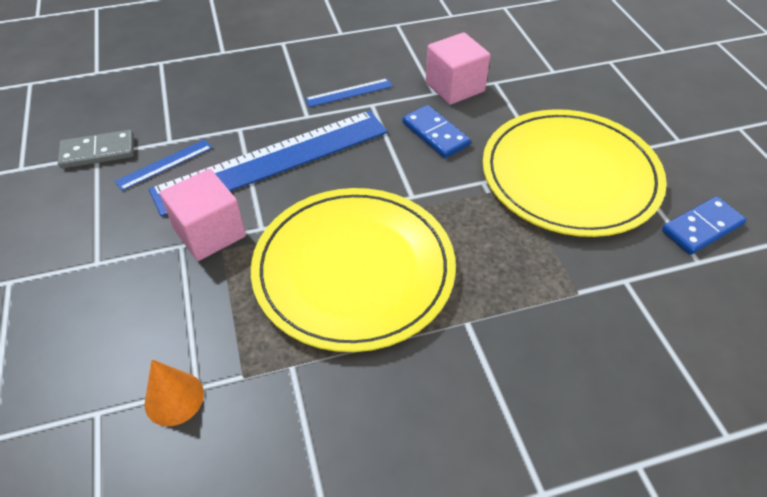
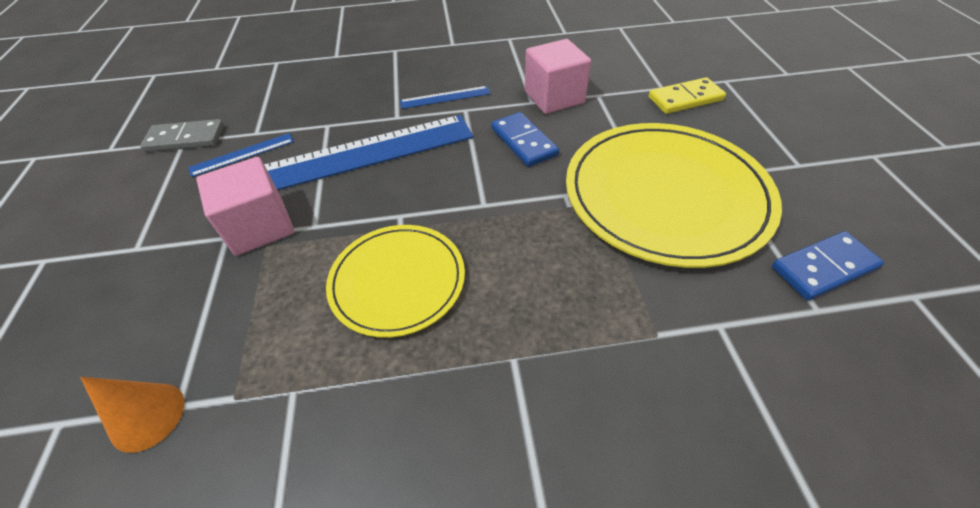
camera: 10 degrees right, 0 degrees up
yellow plate [251,188,456,352] -> yellow plate [326,225,465,338], size x0.59
none -> yellow domino [649,77,726,114]

